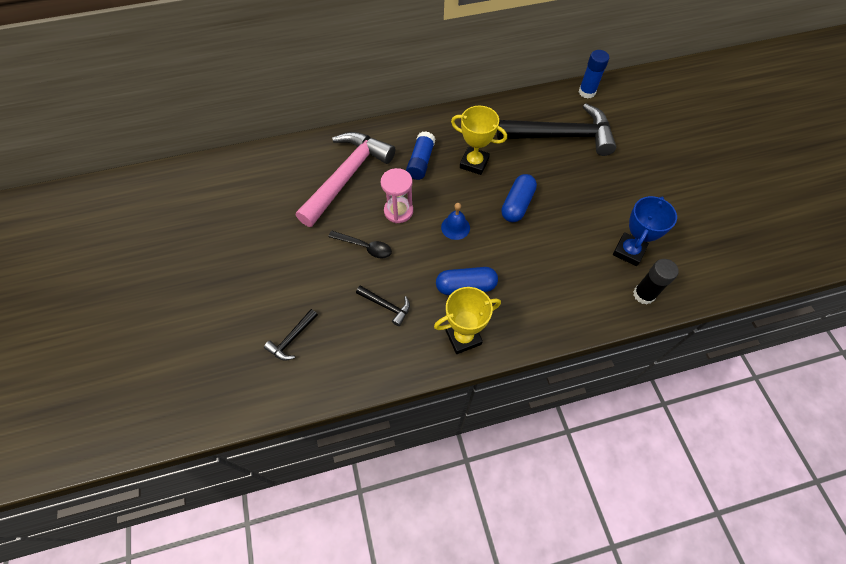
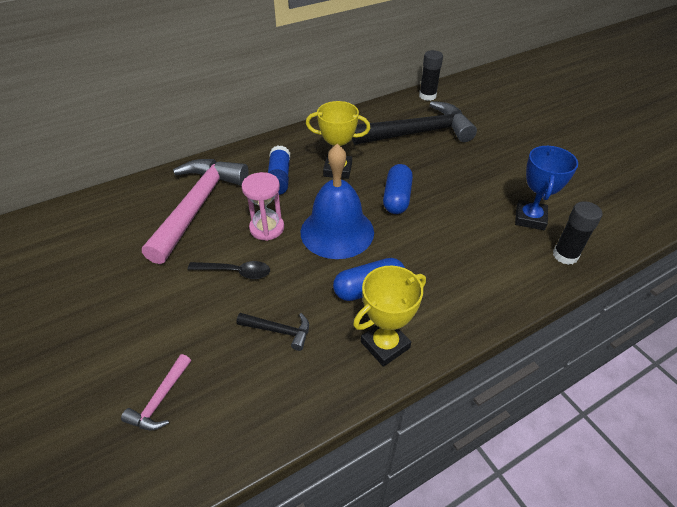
camera: 15 degrees left, 15 degrees down
black hammer [264,309,318,361] -> pink hammer [121,354,191,430]
blue bell [441,203,470,240] -> blue bell [301,144,374,259], size x2.18
blue glue stick [579,50,609,98] -> black glue stick [419,50,443,101]

